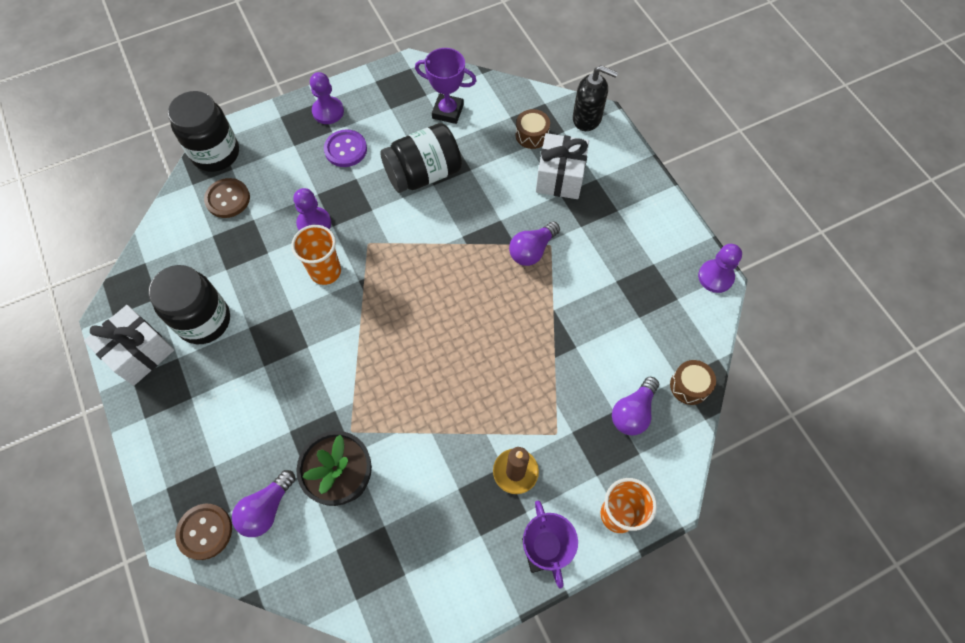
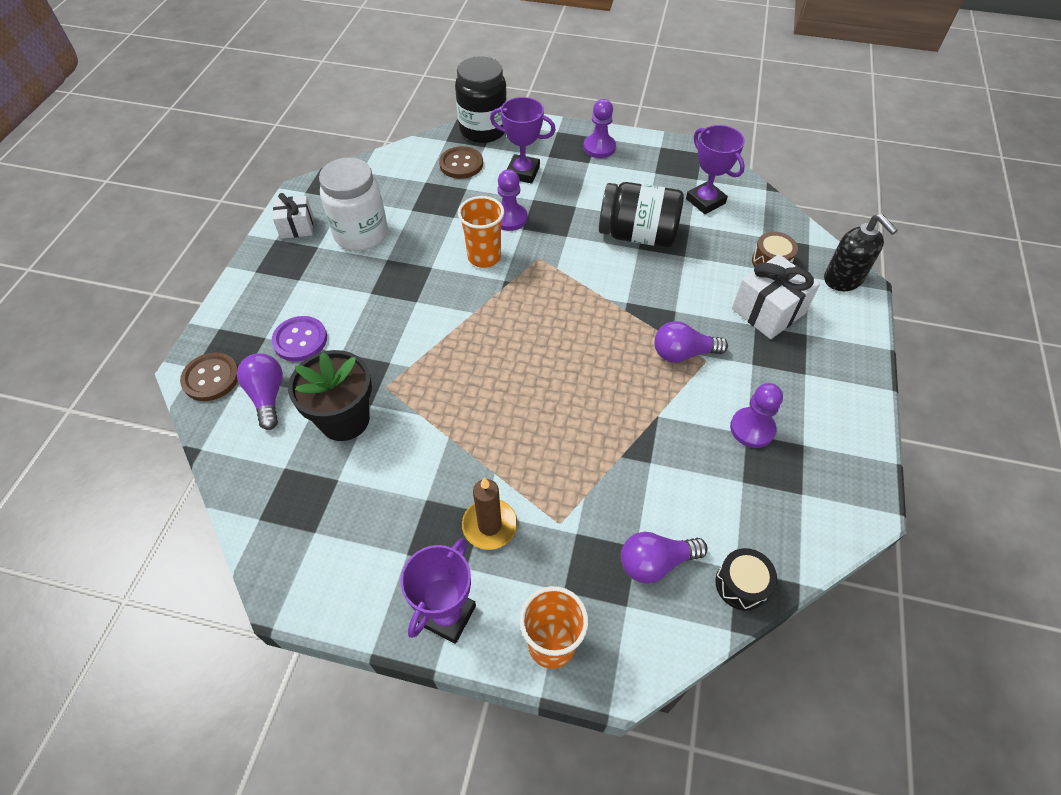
camera: 40 degrees right, 10 degrees down
white gift [84,305,174,386] -> white gift [273,193,313,239], size x0.64
black jar [149,265,230,344] -> white jar [319,158,388,251]
purple light bulb [232,470,295,537] -> purple light bulb turned 90 degrees clockwise [237,353,283,430]
purple button [324,129,367,167] -> purple button moved to [272,316,327,362]
brown drum [670,360,716,405] -> black drum [715,548,777,611]
purple pawn [698,244,742,293] -> purple pawn moved to [730,383,783,448]
none -> purple trophy [490,97,556,184]

